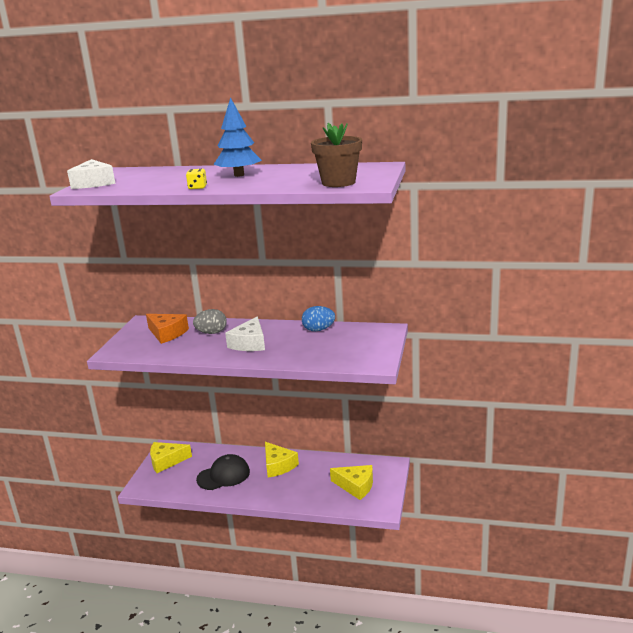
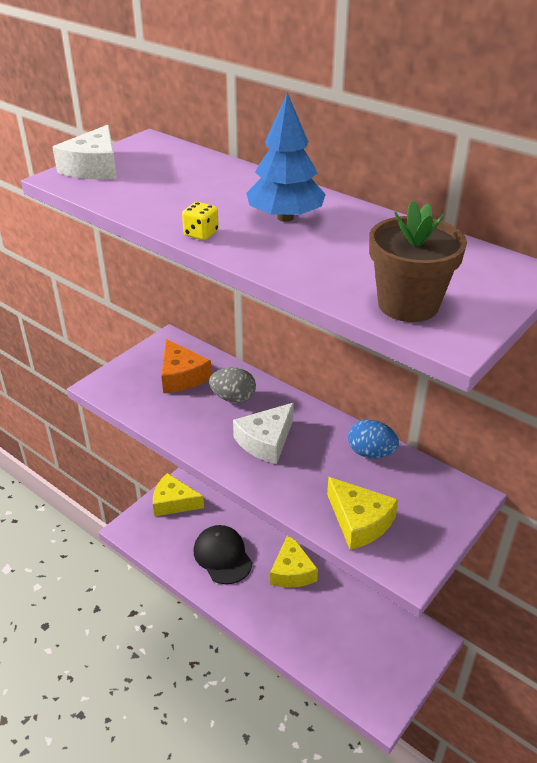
camera: 25 degrees right, 15 degrees up
black cap [196,454,250,490] -> black cap turned 120 degrees counterclockwise [194,525,252,584]
yellow cheese [330,465,373,500] -> yellow cheese moved to [327,477,398,550]

